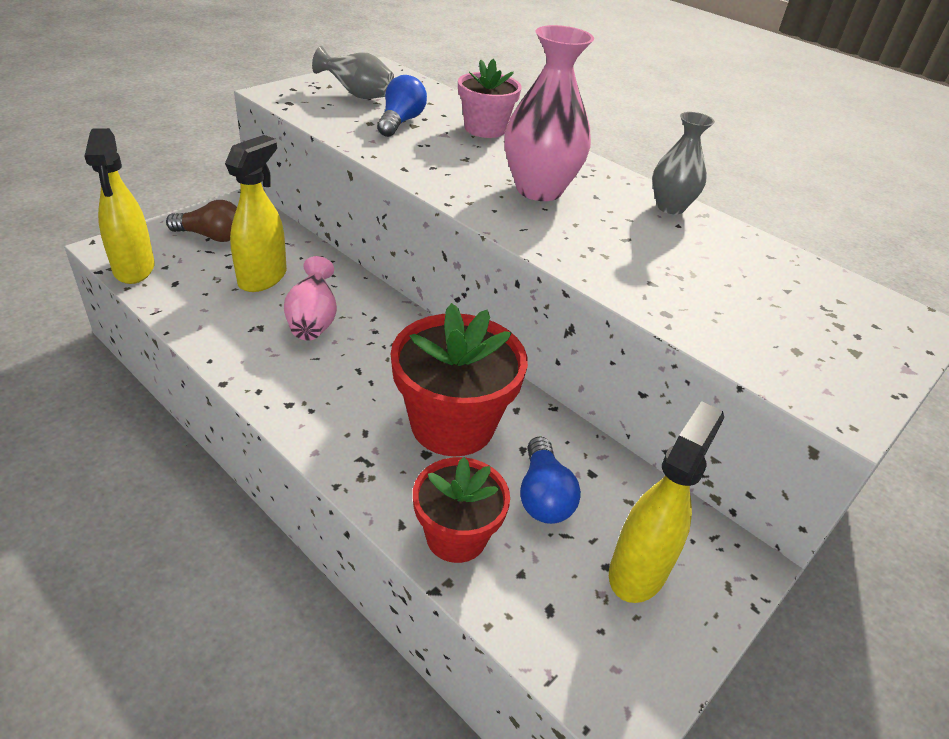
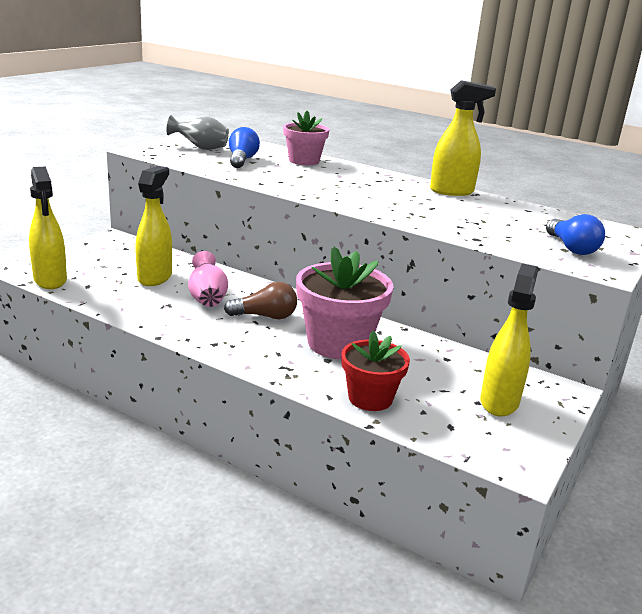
camera: 10 degrees left, 15 degrees down
brown light bulb [166,200,237,242] -> brown light bulb moved to [224,282,297,319]
red flower pot [391,303,528,456] -> pink flower pot [296,247,393,359]
pink vase [504,25,594,201] -> none
blue light bulb [520,436,581,524] -> blue light bulb moved to [546,214,605,255]
grey vase [652,112,715,214] -> yellow spray bottle [430,80,496,196]

